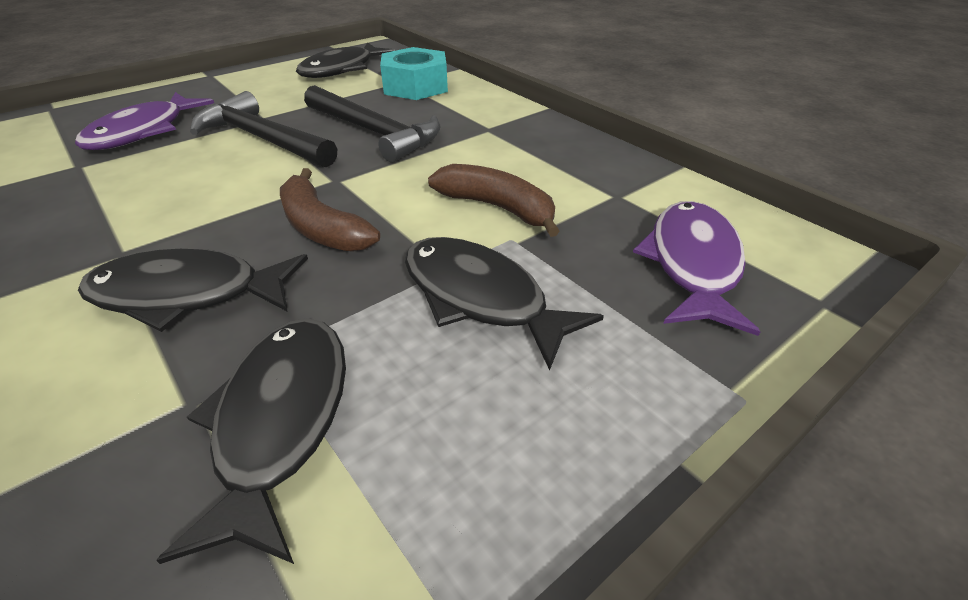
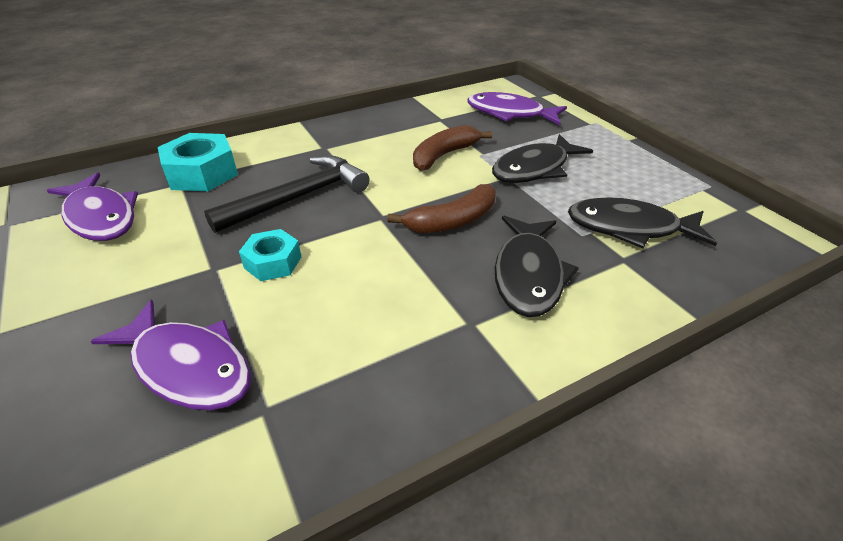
camera: 80 degrees left, 0 degrees up
black hammer [190,91,337,167] -> turquoise nut [239,229,301,281]
black fish [296,43,396,78] -> purple fish [47,172,138,241]

